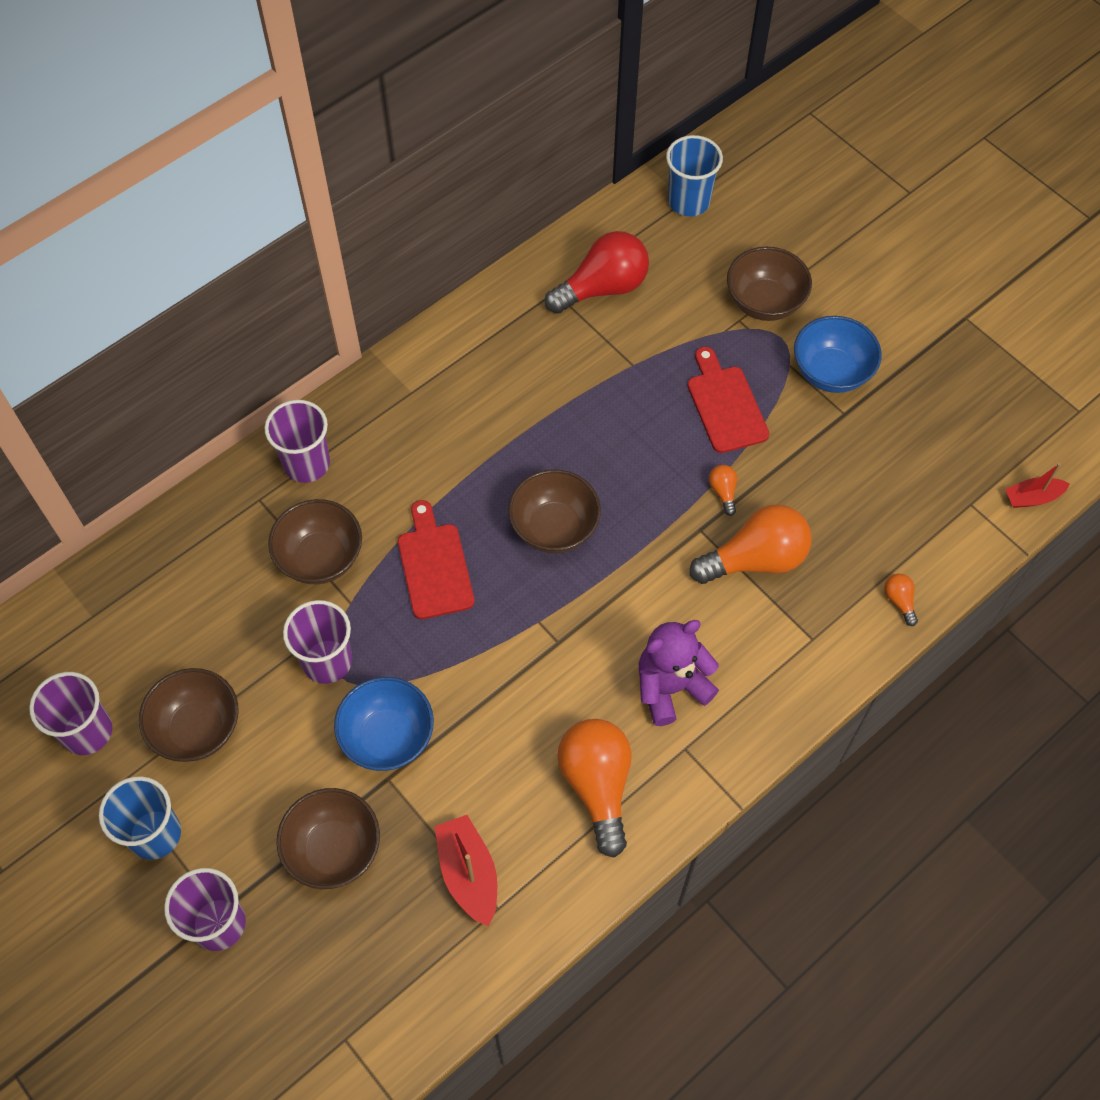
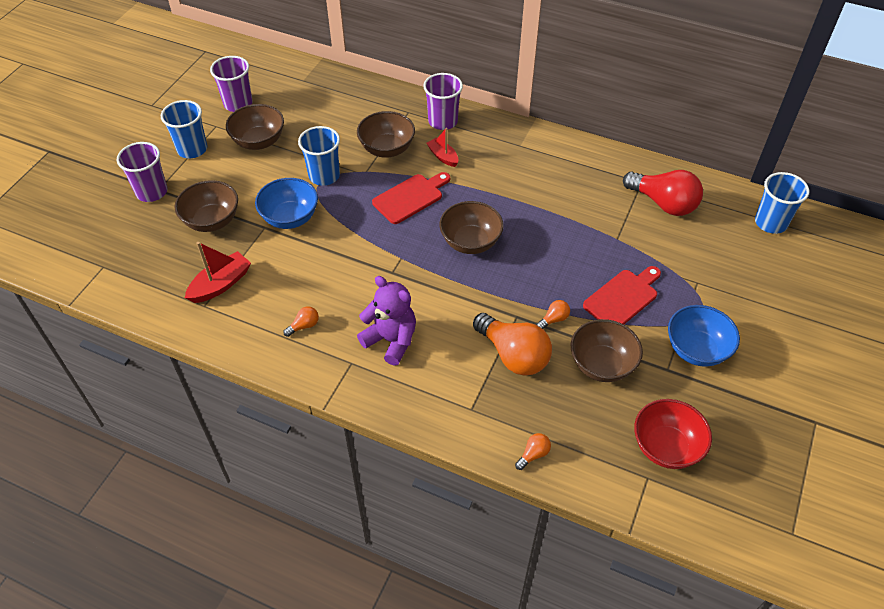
camera: 65 degrees right, 10 degrees down
purple cup [283,600,352,684] -> blue cup [298,126,340,186]
orange light bulb [557,719,632,858] -> orange light bulb [283,306,319,337], size x0.43
brown bowl [727,247,812,321] -> brown bowl moved to [571,319,643,382]
red boat [1005,463,1070,508] -> red boat moved to [427,128,458,167]
none -> red bowl [634,399,712,469]

